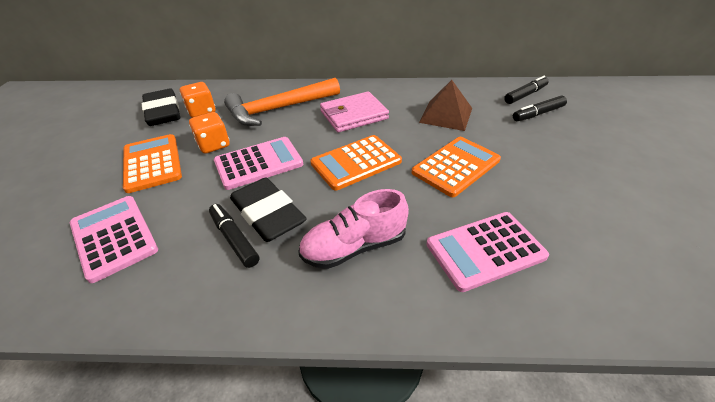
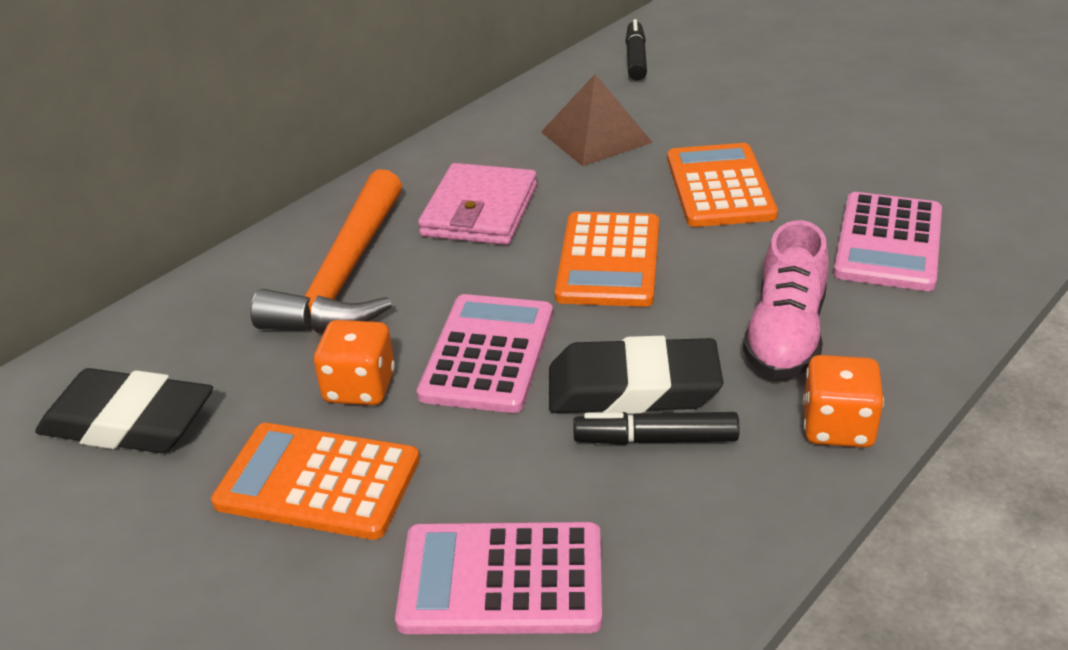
camera: 50 degrees left, 5 degrees down
orange dice [180,82,216,118] -> orange dice moved to [803,355,884,448]
black marker [513,96,567,121] -> none

